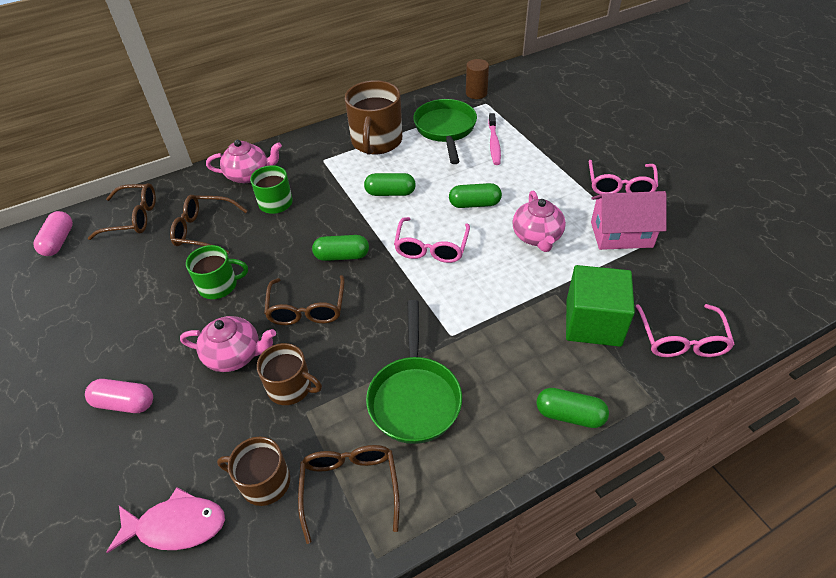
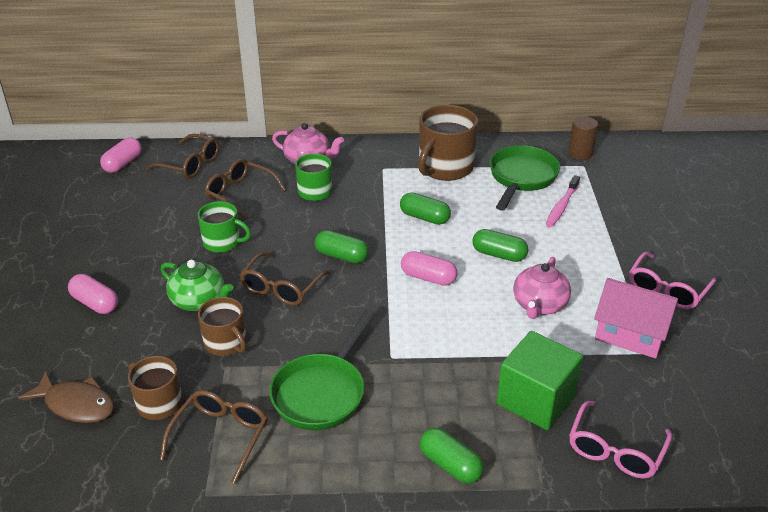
camera: 25 degrees right, 10 degrees down
pink fish [107,488,225,553] -> brown fish [18,371,114,423]
pink teapot [180,316,276,372] -> green teapot [161,260,233,311]
pink glasses [394,217,470,263] -> pink capsule [401,251,457,286]

